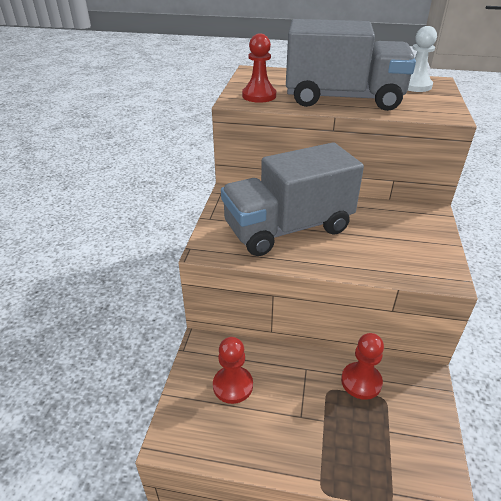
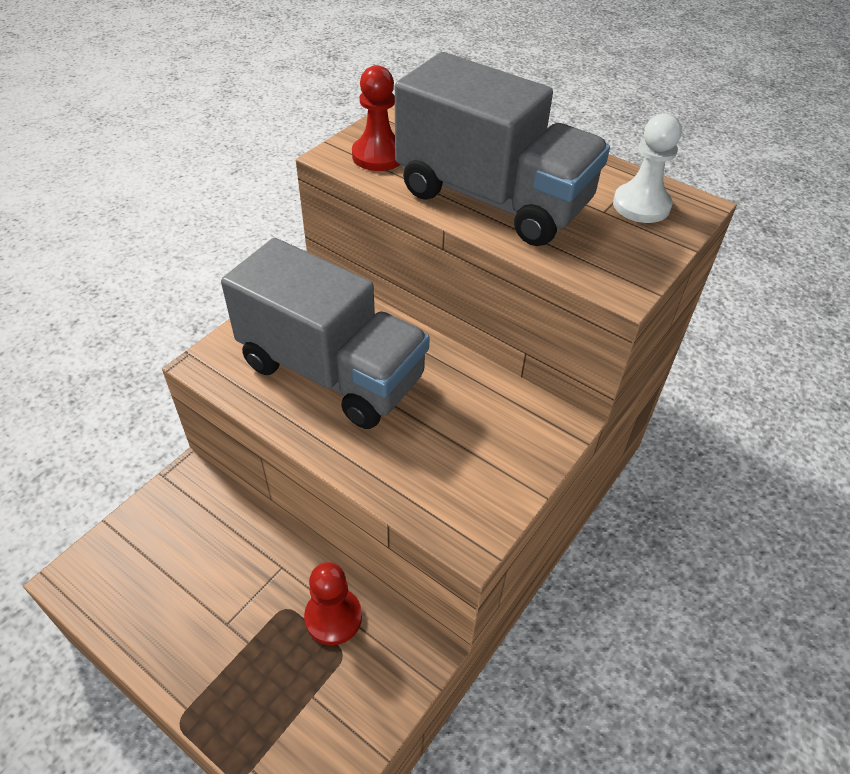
camera: 25 degrees right, 10 degrees up
red pawn [213,337,253,404] -> none
grey truck [221,142,364,256] -> grey truck turned 150 degrees counterclockwise [221,238,430,429]

